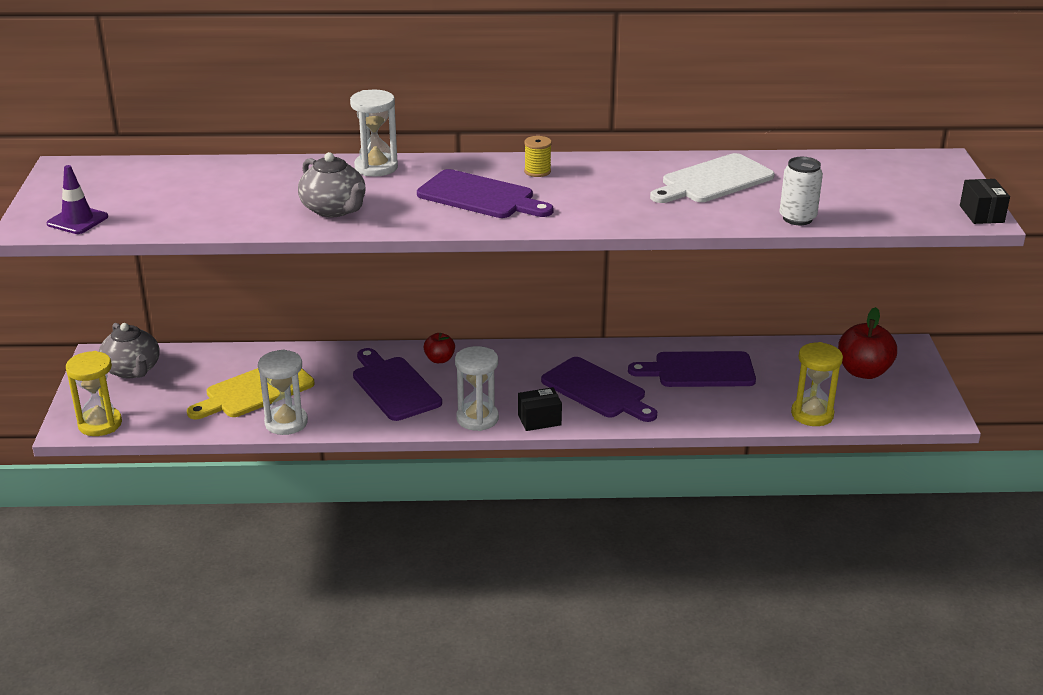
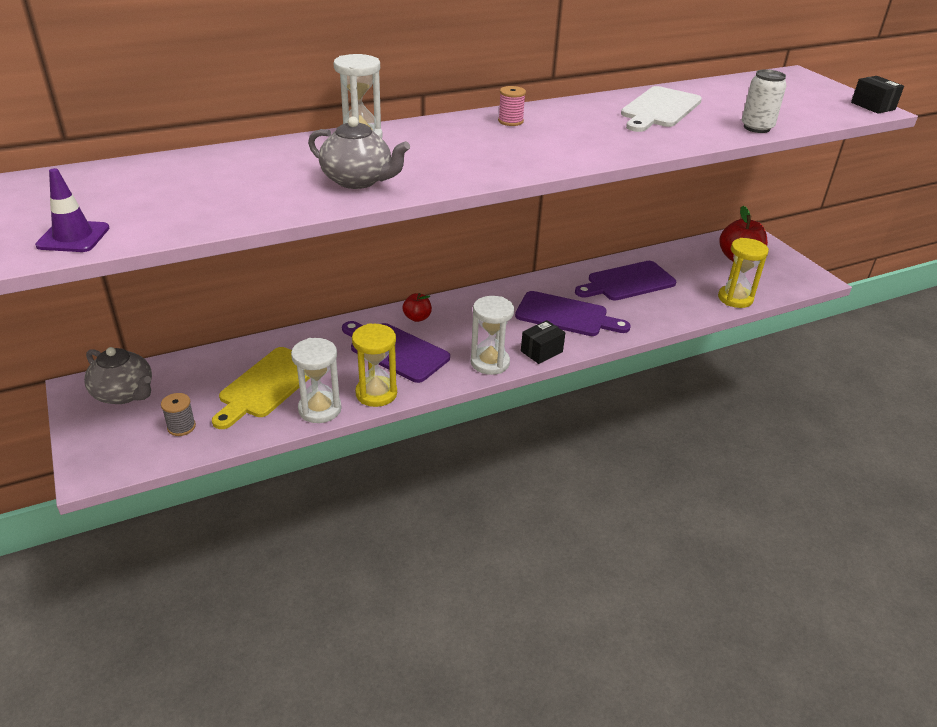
camera: 25 degrees left, 5 degrees up
yellow hourglass [66,351,122,436] -> yellow hourglass moved to [352,323,397,407]
purple cutting board [417,169,554,218] -> none
yellow spool [524,136,552,177] -> pink spool [498,86,526,126]
none -> grey spool [161,393,196,436]

